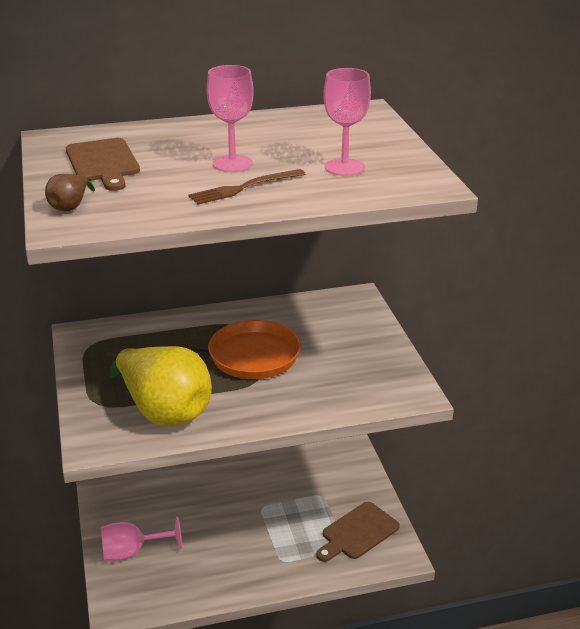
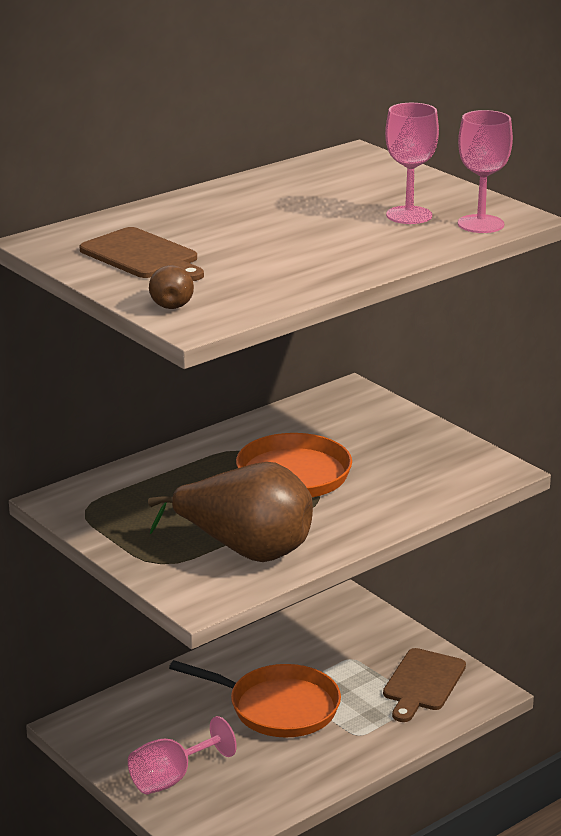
camera: 25 degrees left, 5 degrees down
yellow pear [107,346,212,426] -> brown pear [148,462,313,562]
brown fork [189,169,305,205] -> none
pink goblet [207,65,254,172] -> pink goblet moved to [458,110,513,233]
none -> orange pan [169,660,341,737]

